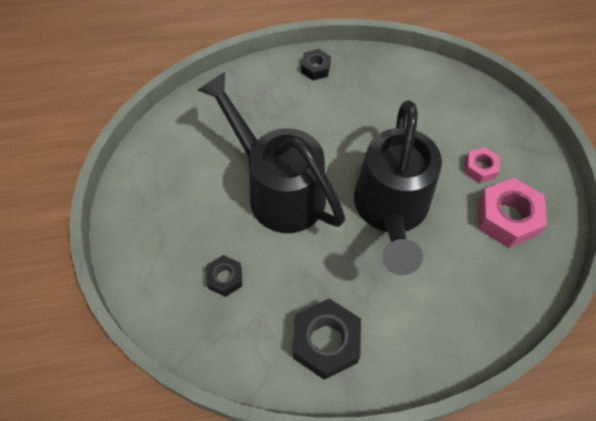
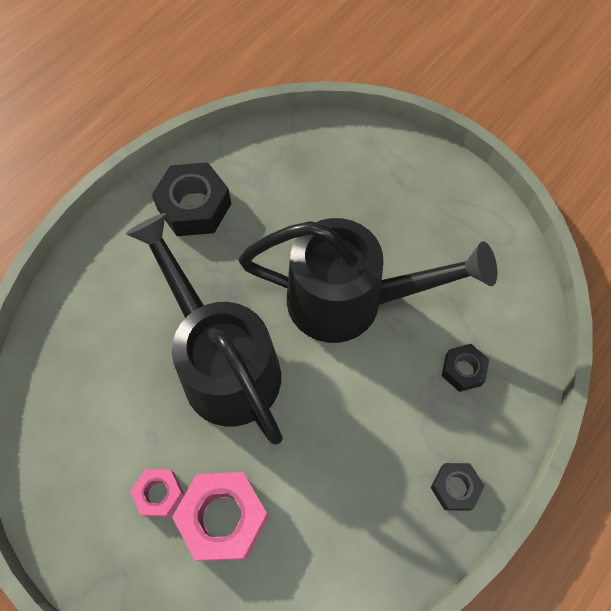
camera: 140 degrees right, 5 degrees up
black nut [206,255,242,297] -> black nut moved to [442,344,489,392]
pink nut [478,178,547,248] -> pink nut moved to [172,472,269,561]

